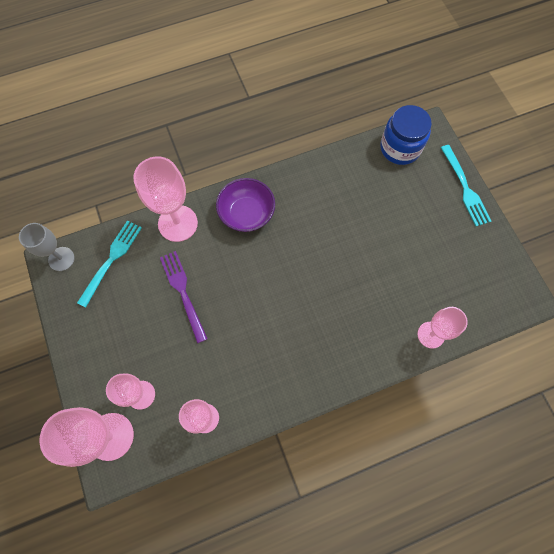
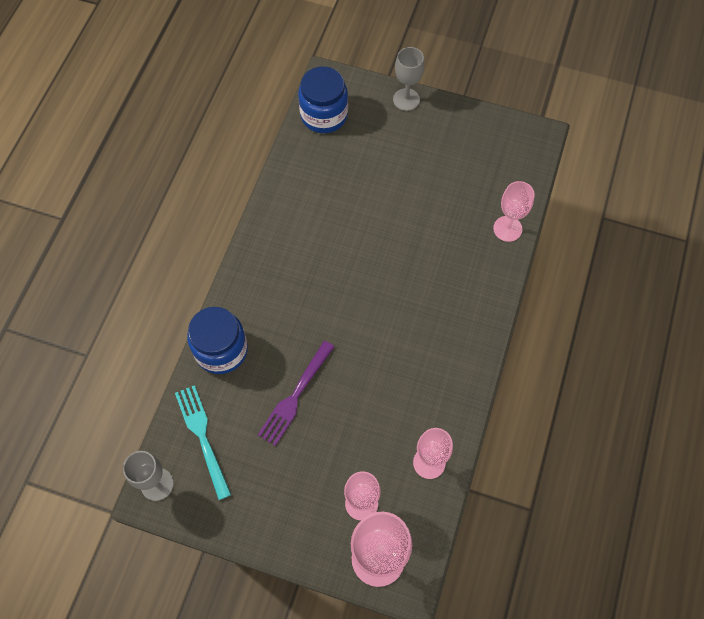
camera: 50 degrees left, 5 degrees down
pink goblet [133,157,198,242] -> blue jar [187,307,248,374]
purple fork [160,251,208,343] -> purple fork turned 75 degrees counterclockwise [258,341,334,446]
purple bowl [216,178,275,232] -> none
turquoise fork [441,145,491,226] -> grey goblet [393,47,424,111]

